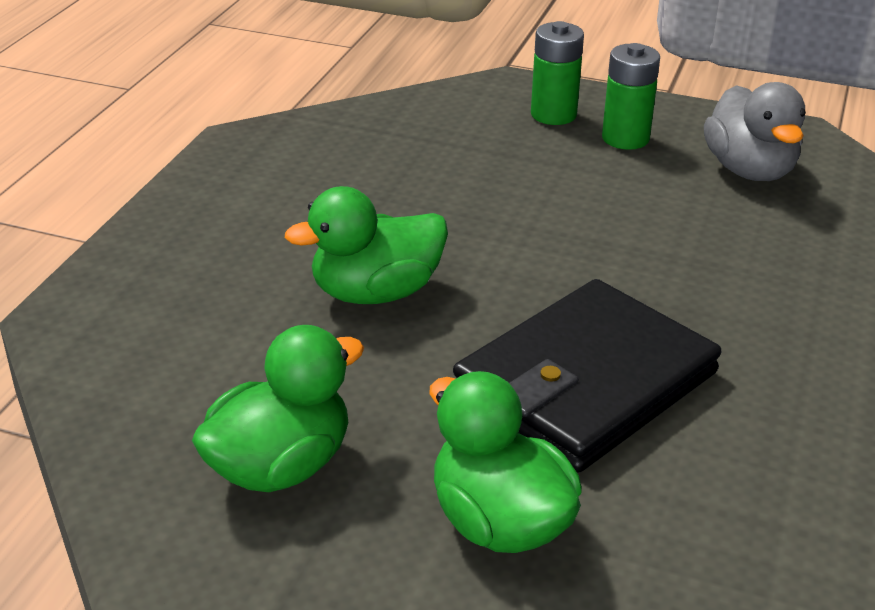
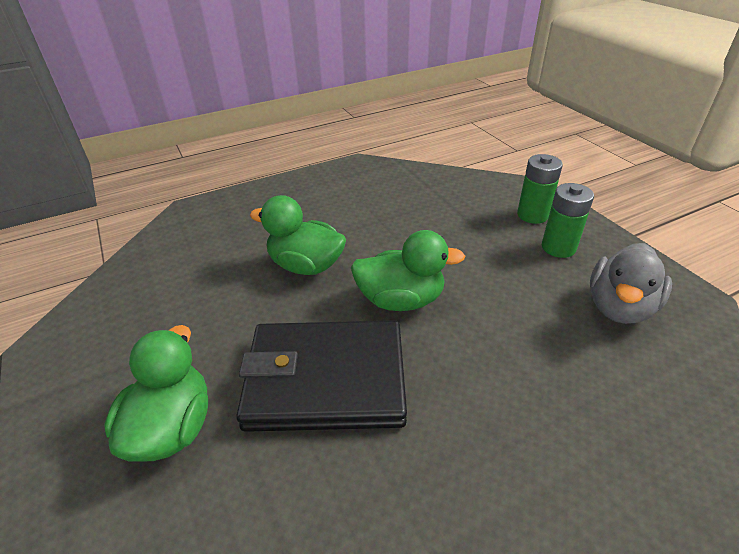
camera: 45 degrees right, 5 degrees up
green duck [192,325,364,492] -> green duck moved to [351,230,465,311]

